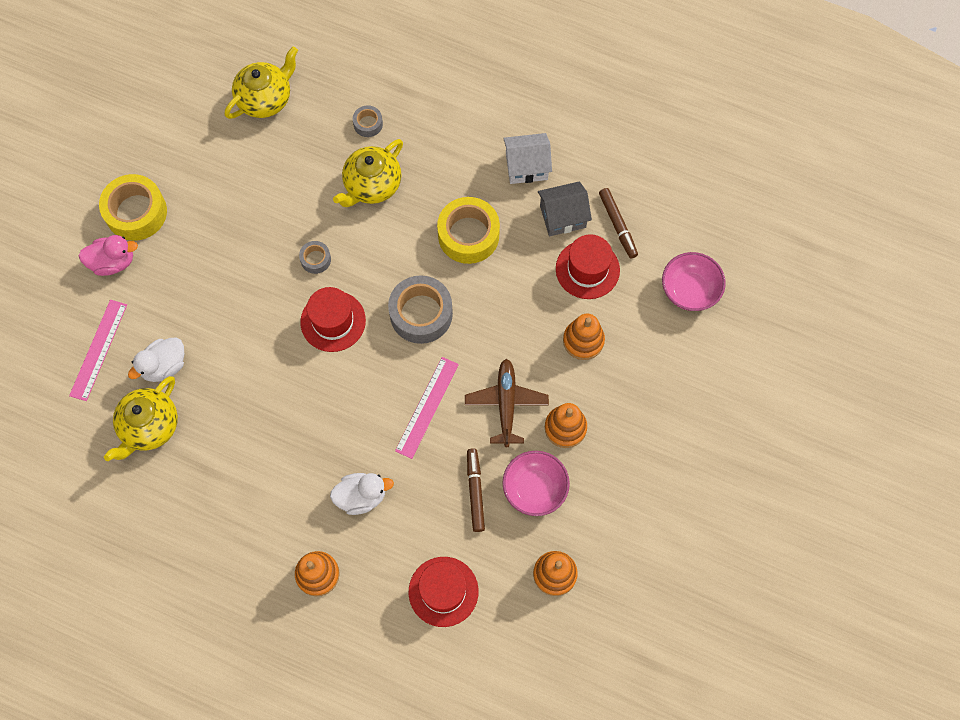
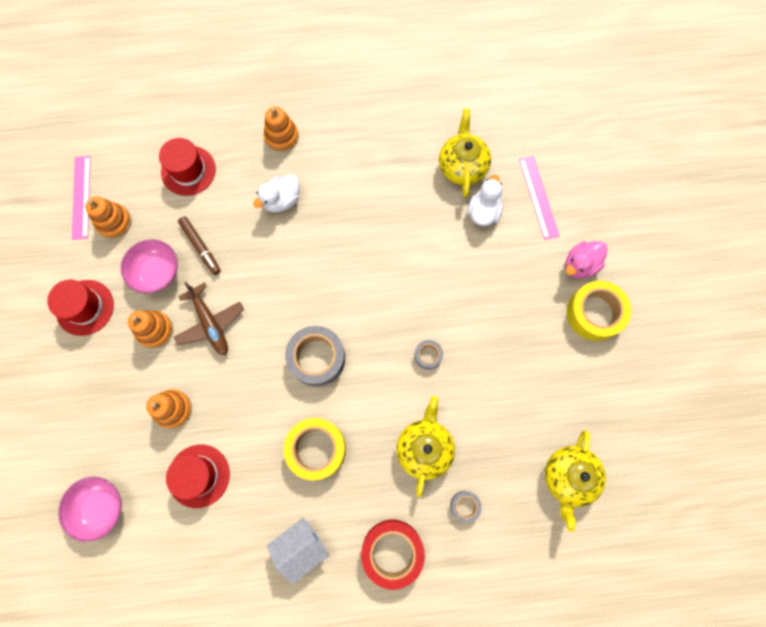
camera: 150 degrees right, 5 degrees up
red hat [300,287,366,352] -> red hat moved to [47,280,114,336]
pink ruler [395,357,459,459] -> pink ruler moved to [72,156,90,240]
grey house [538,181,592,236] -> none
brown marker [599,188,638,258] -> none
none -> red tape [361,520,425,590]

